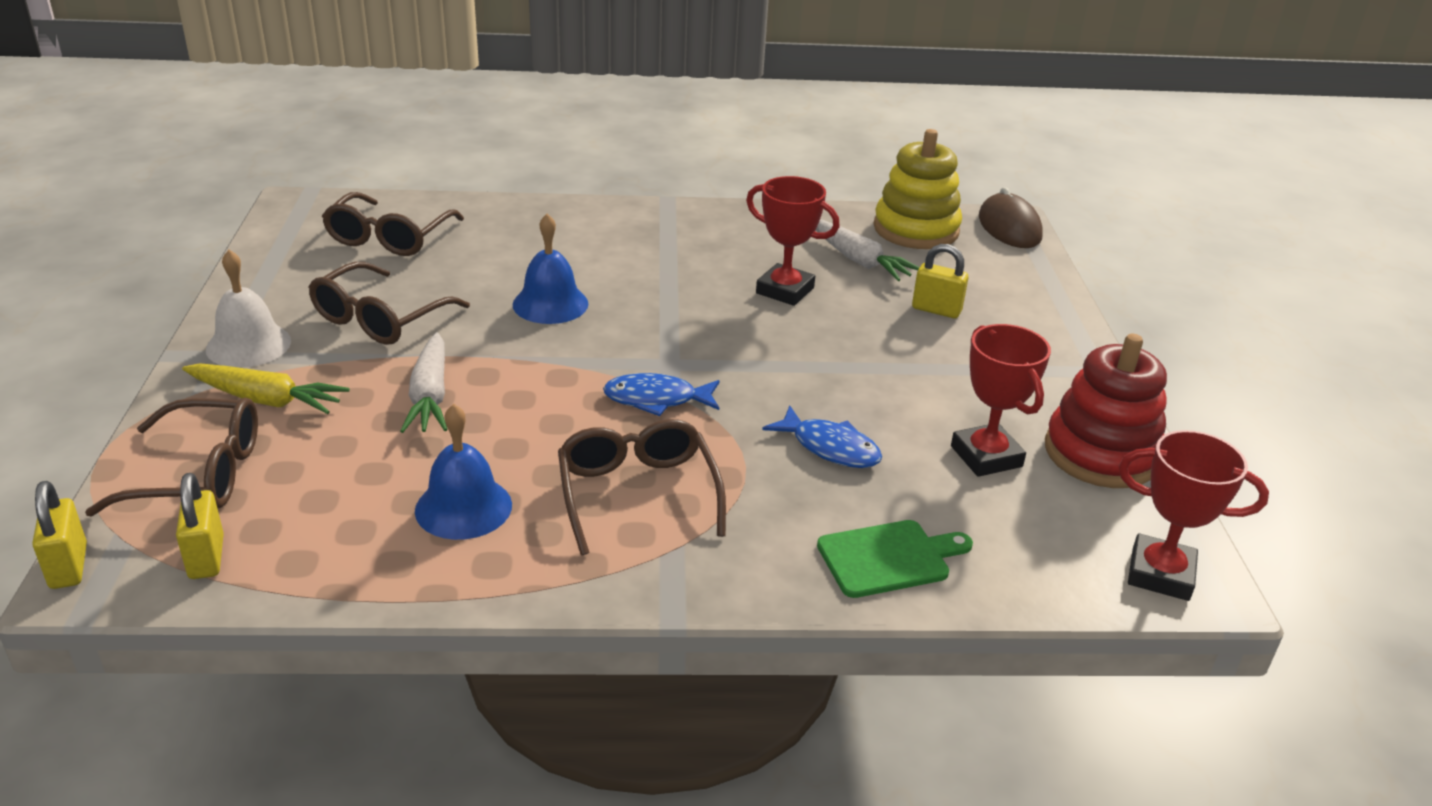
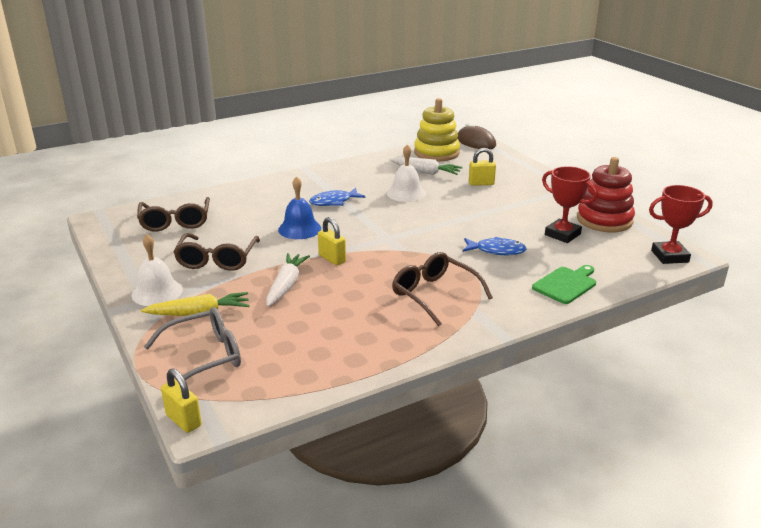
camera: 25 degrees left, 5 degrees down
brown glasses [85,398,258,517] -> grey glasses [144,307,241,380]
yellow padlock [176,473,224,579] -> yellow padlock moved to [318,217,346,265]
white carrot [400,332,448,433] -> white carrot turned 135 degrees counterclockwise [266,253,310,307]
blue bell [415,404,512,540] -> none
blue fish [603,373,719,416] -> blue fish moved to [309,188,365,206]
red trophy [746,176,840,306] -> white bell [387,144,426,202]

